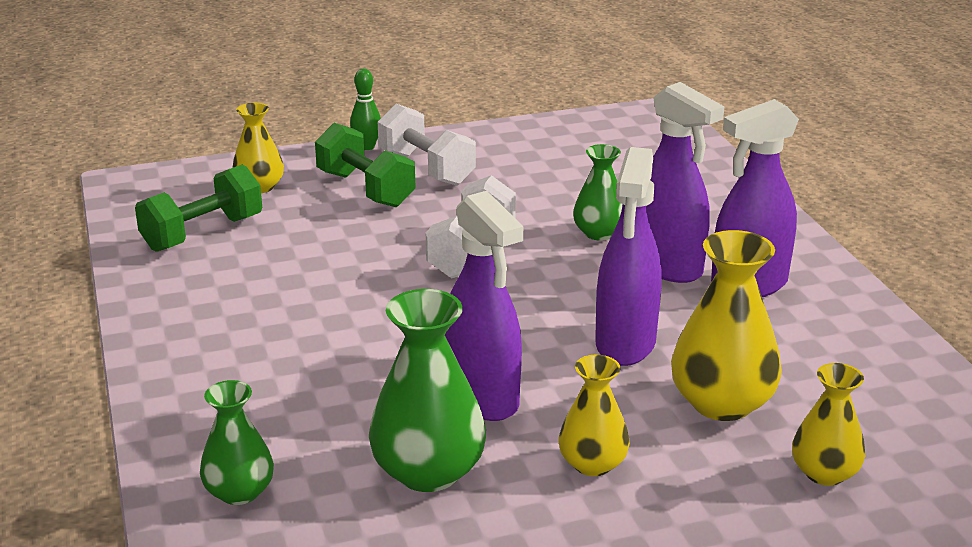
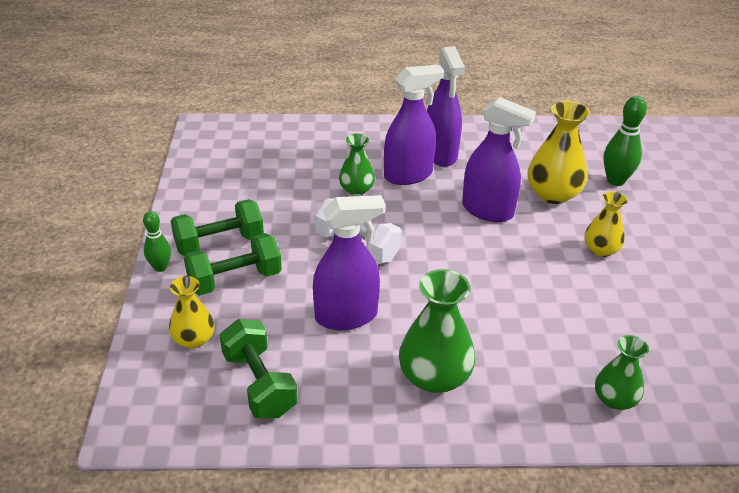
camera: 75 degrees left, 10 degrees up
green vase [369,289,486,492] -> green vase moved to [399,269,475,393]
white dumbbell [378,104,476,186] -> green dumbbell [171,199,264,256]
purple spray bottle [445,191,523,421] -> purple spray bottle moved to [313,195,385,330]
yellow vase [792,363,865,486] -> green bowling pin [603,96,647,186]

